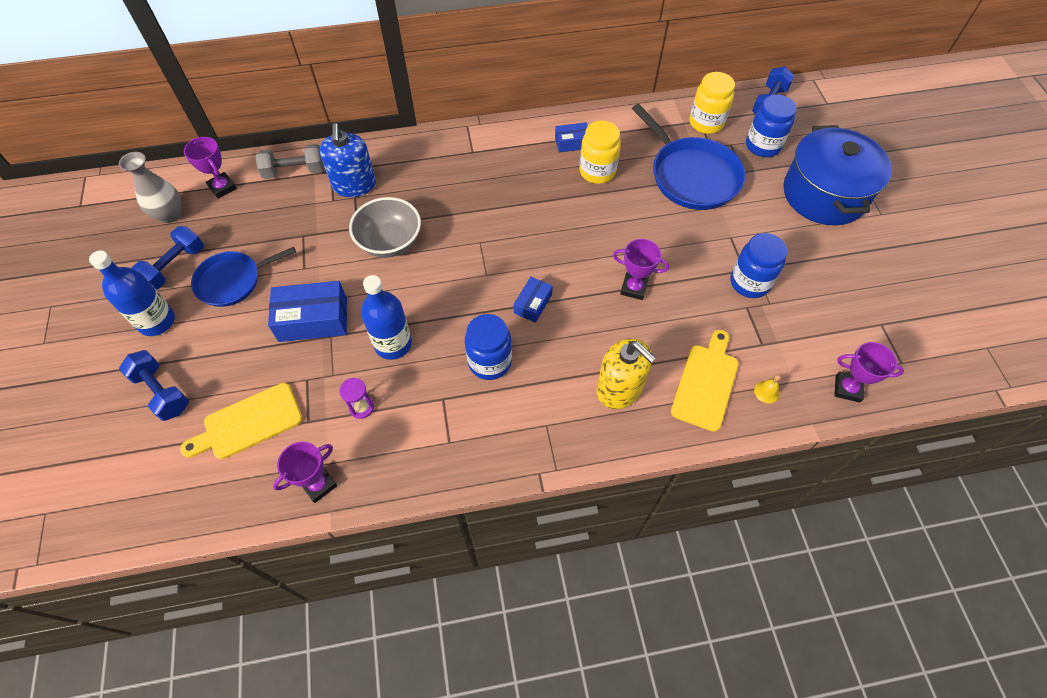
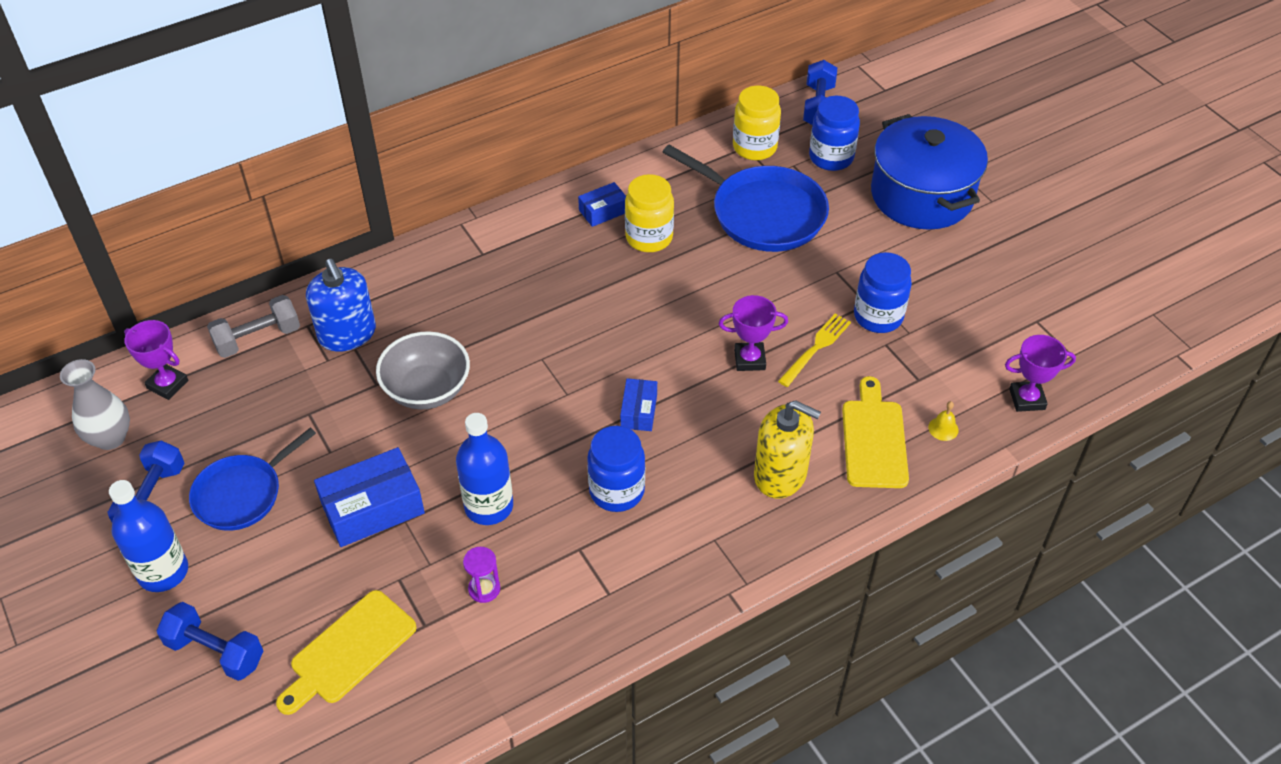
camera: 20 degrees left, 10 degrees down
purple trophy [273,442,337,503] -> none
none -> yellow fork [778,314,851,387]

